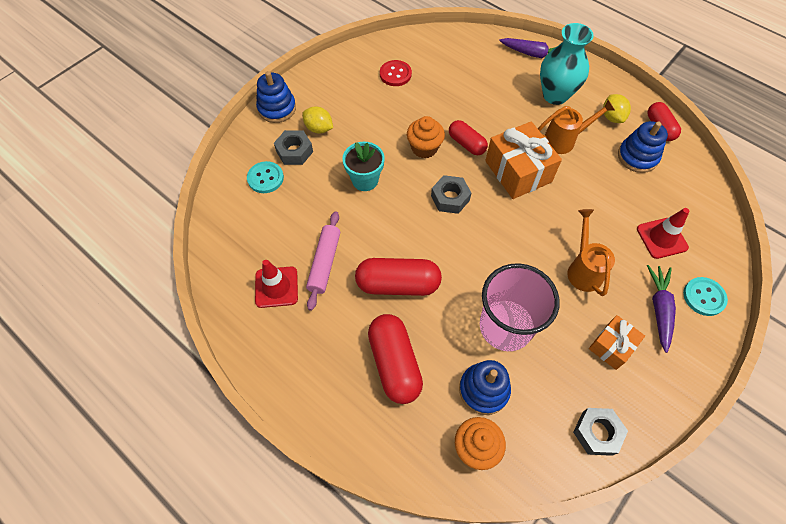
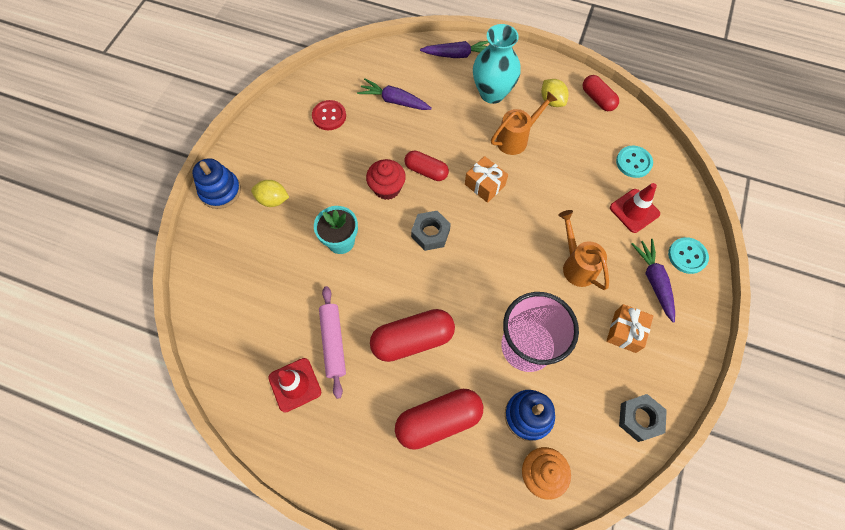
camera: 20 degrees left, 5 degrees up
turquoise button [247,161,284,193] -> turquoise button moved to [616,146,653,178]
grey nut [274,130,313,165] -> none
red capsule [368,314,423,404] -> red capsule turned 75 degrees counterclockwise [395,389,483,450]
orange cupcake [407,116,445,158] -> red cupcake [366,159,406,200]
orange gift [485,121,562,199] -> orange gift [465,156,508,203], size x0.59
blue stacking toy [618,121,668,173] -> none
none -> purple carrot [357,79,432,110]

